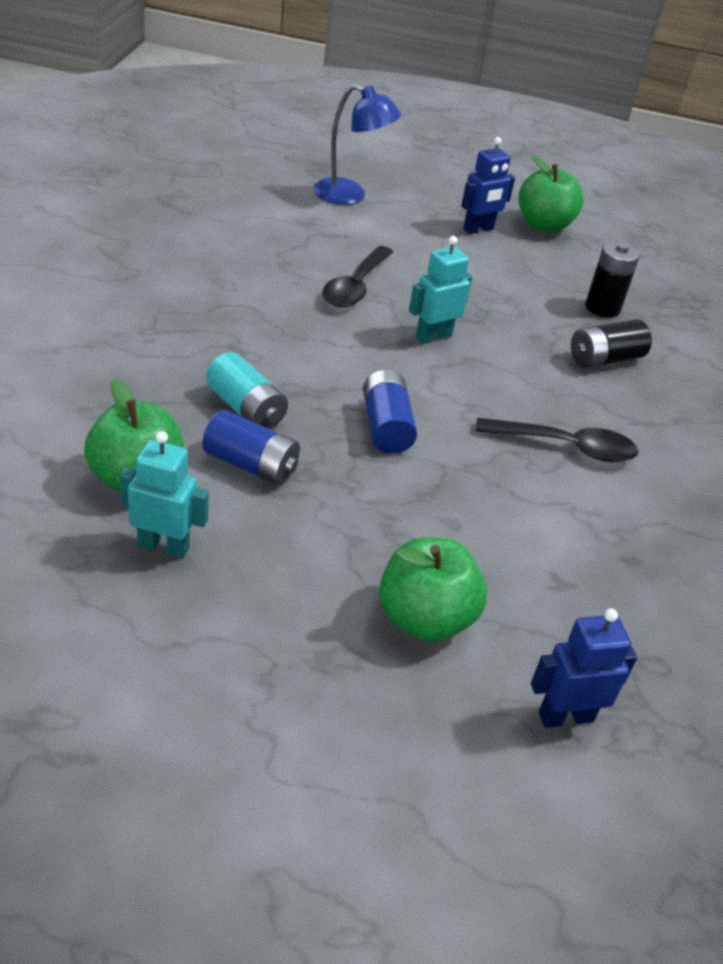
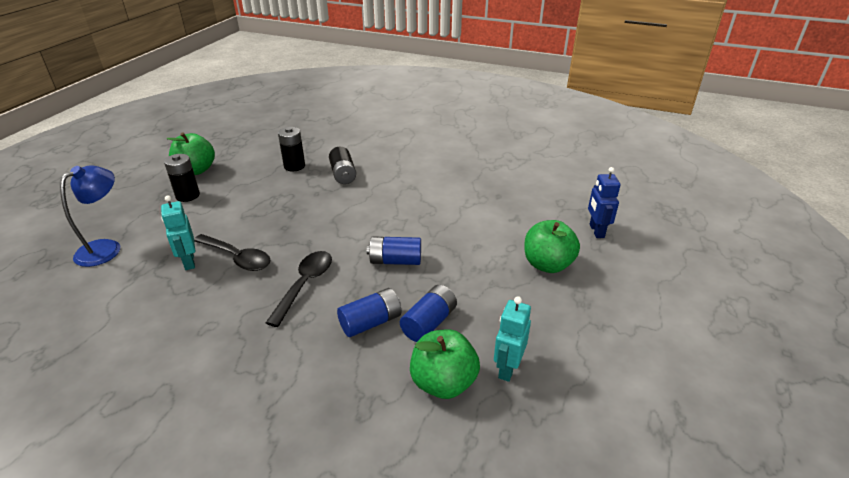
camera: 75 degrees left, 5 degrees down
turquoise battery [206,352,288,429] -> blue battery [337,288,401,337]
turquoise robot [409,236,472,344] -> turquoise robot moved to [161,195,195,270]
blue robot [461,137,515,234] -> black battery [164,154,200,202]
black spoon [475,418,638,462] -> black spoon moved to [266,251,332,327]

